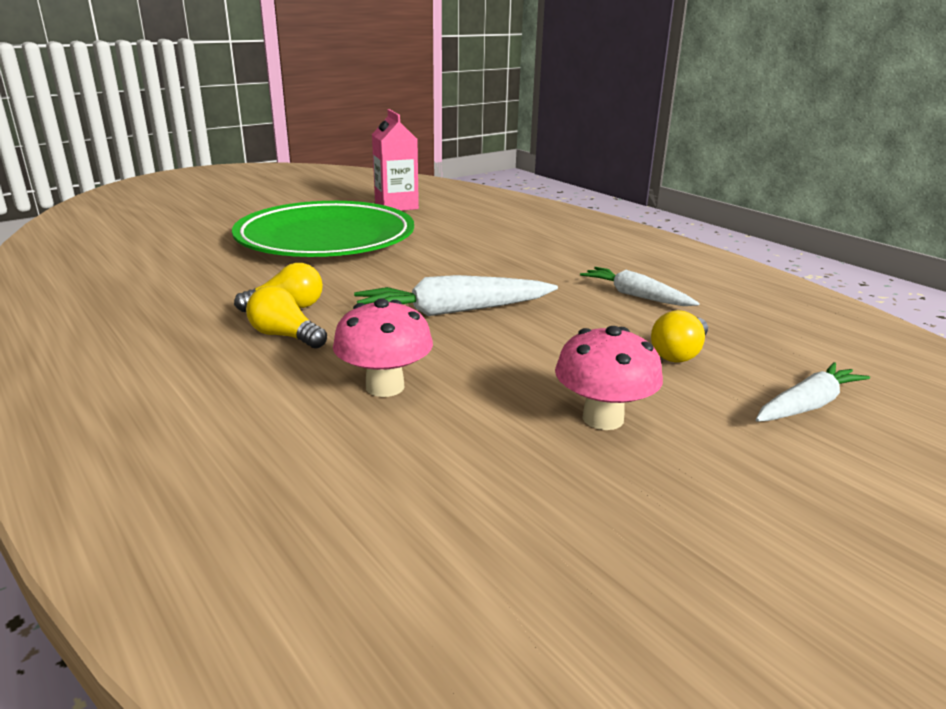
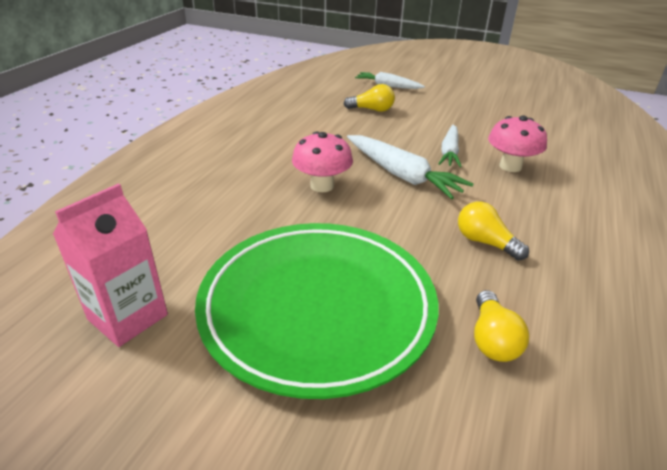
camera: 120 degrees left, 10 degrees up
yellow light bulb [246,286,327,349] -> yellow light bulb moved to [474,290,529,362]
pink mushroom [555,326,663,430] -> pink mushroom moved to [292,132,353,192]
white carrot [580,267,700,306] -> white carrot moved to [439,125,462,167]

